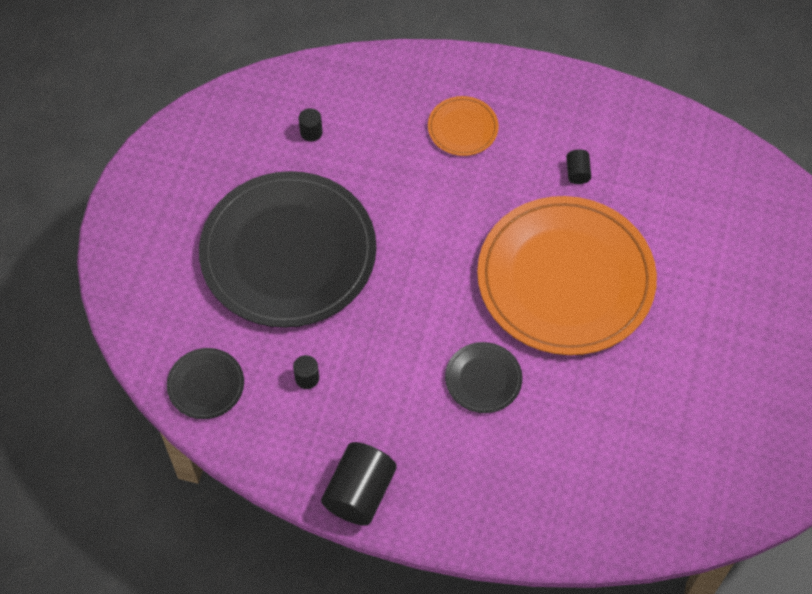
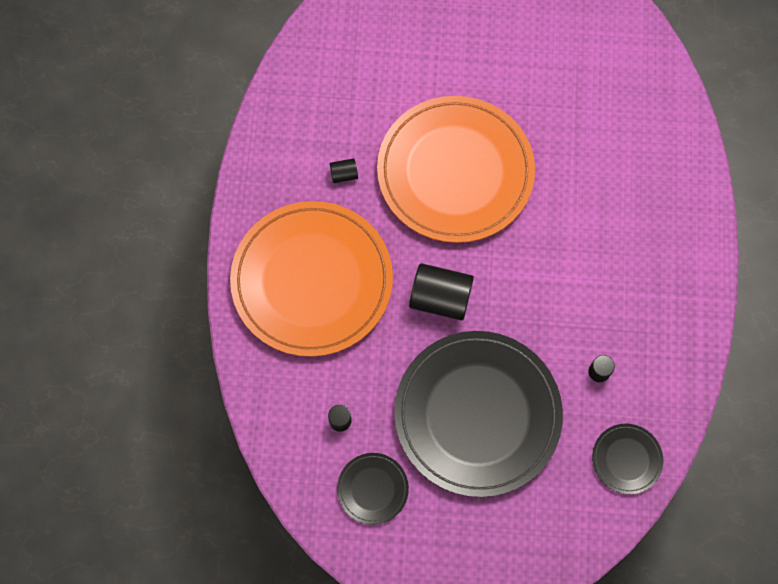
camera: 100 degrees left, 10 degrees up
black cylinder [321,442,396,525] -> black cylinder moved to [409,263,474,320]
orange plate [428,96,499,156] -> orange plate [230,201,393,357], size x2.39
black plate [445,342,522,413] -> black plate moved to [337,453,409,525]

